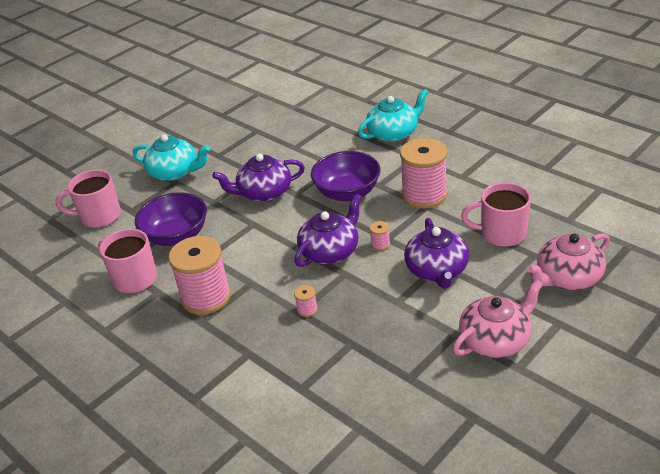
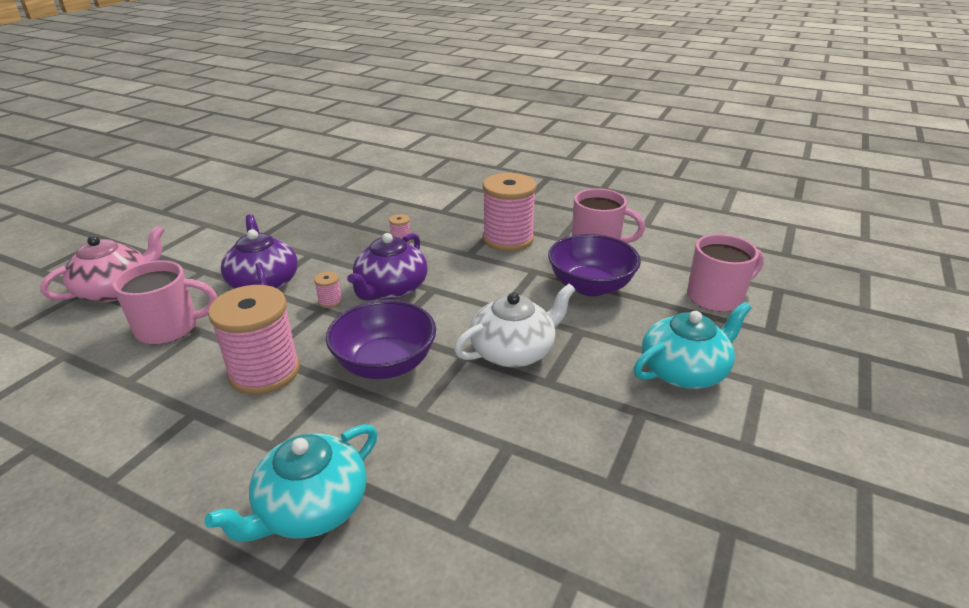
camera: 160 degrees right, 5 degrees down
turquoise teapot [133,134,210,181] -> turquoise teapot turned 150 degrees clockwise [634,302,751,389]
purple teapot [212,153,305,202] -> white teapot [454,284,575,367]
pink teapot [453,280,543,358] -> none

